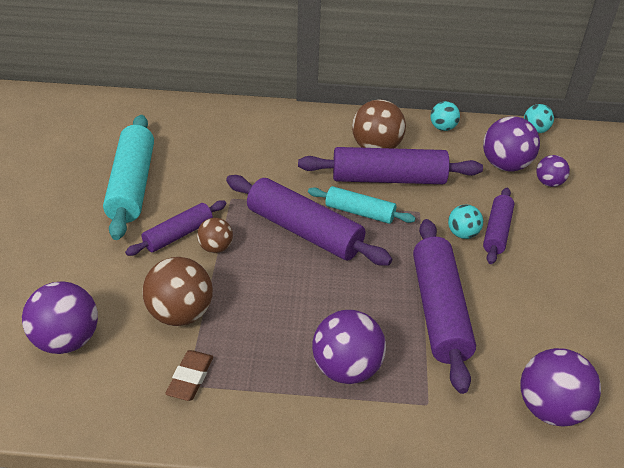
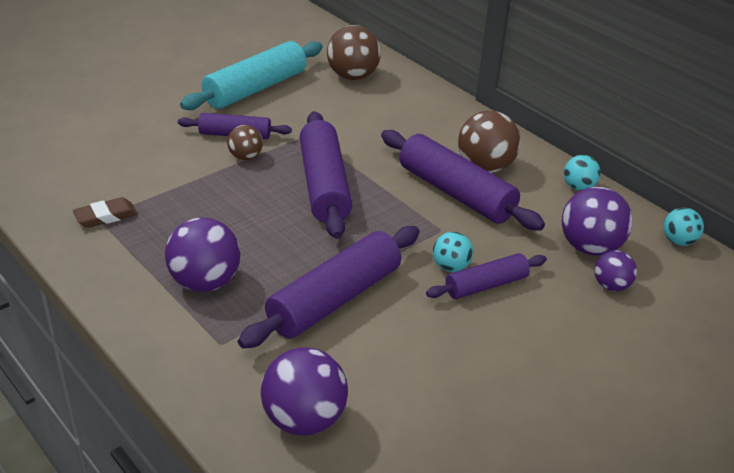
camera: 45 degrees right, 5 degrees down
purple ball [22,281,98,354] -> none
brown ball [142,257,213,326] -> brown ball moved to [327,25,381,80]
turquoise rolling pin [308,186,416,224] -> none

